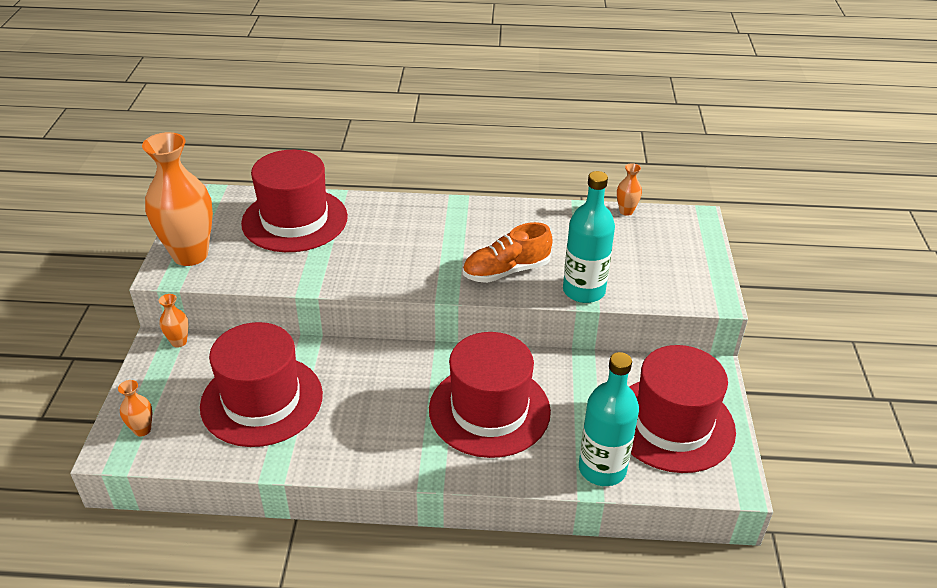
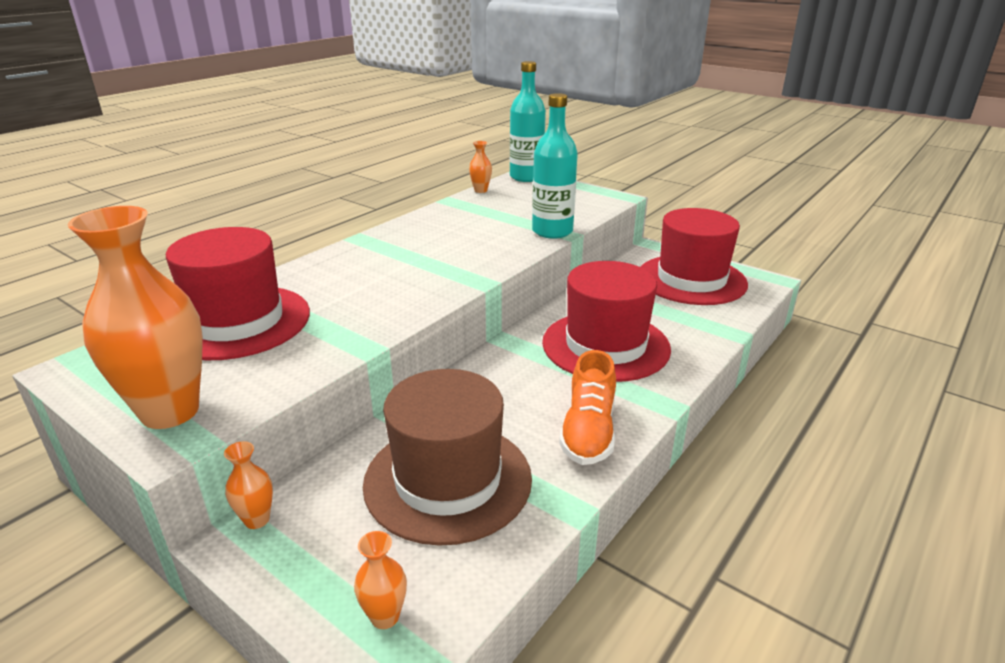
camera: 55 degrees left, 10 degrees down
red hat [200,322,323,447] -> brown hat [363,369,532,546]
orange shoe [463,222,553,283] -> orange shoe moved to [559,350,616,465]
turquoise bottle [579,352,639,486] -> turquoise bottle moved to [510,61,546,182]

